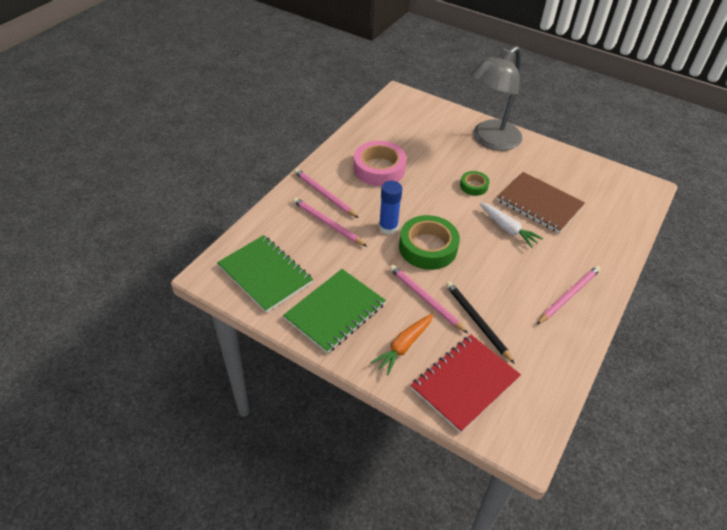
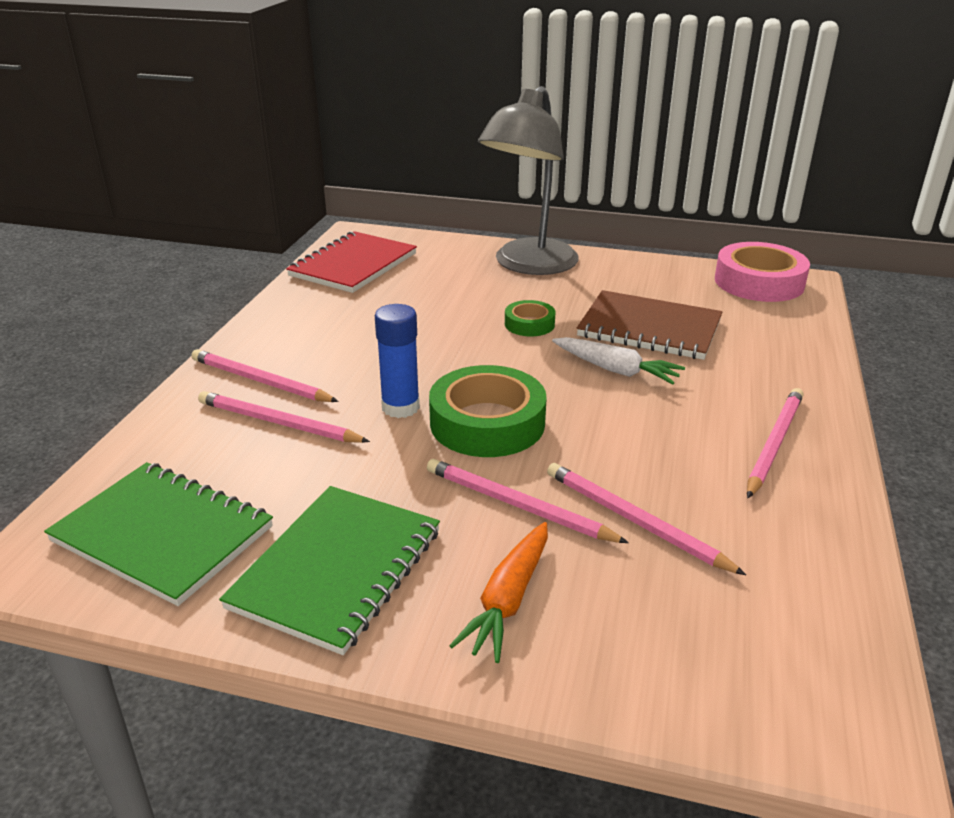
camera: 15 degrees left, 15 degrees down
pink tape [354,141,407,186] -> pink tape moved to [715,242,810,302]
red notebook [411,335,521,433] -> red notebook moved to [286,231,417,293]
black pencil [446,281,515,364] -> pink pencil [547,463,746,575]

